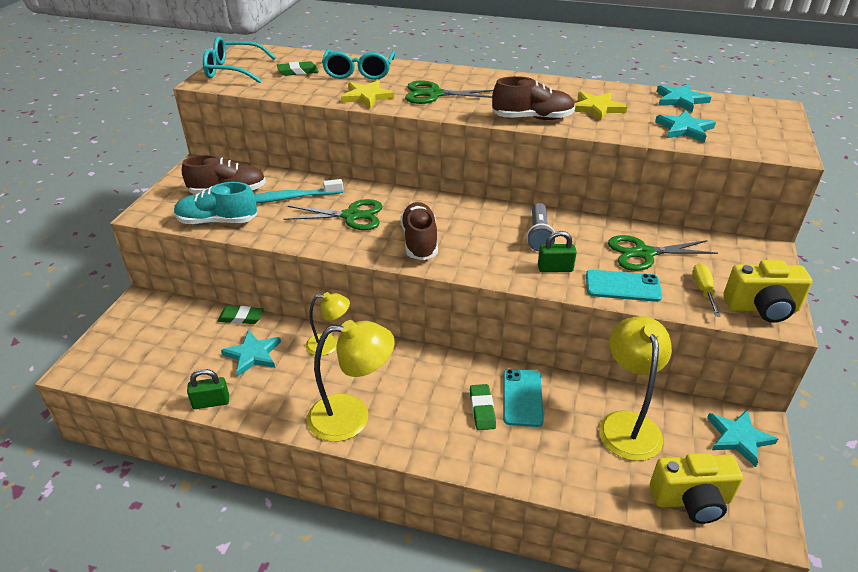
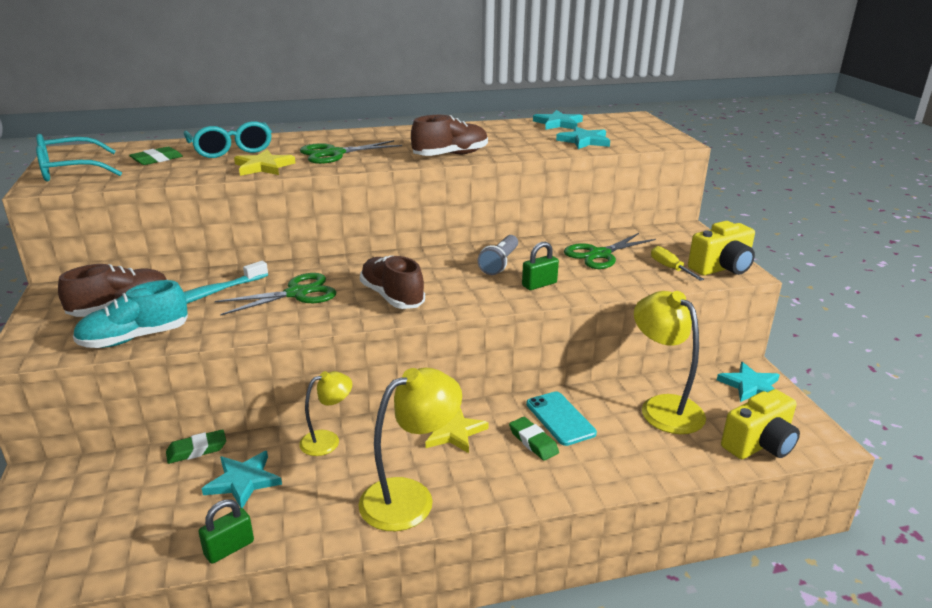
camera: 30 degrees left, 10 degrees down
grey flashlight [527,203,555,251] -> grey flashlight turned 45 degrees clockwise [478,235,518,275]
yellow star [574,92,627,121] -> yellow star moved to [425,408,489,453]
turquoise phone [586,270,662,302] -> none

